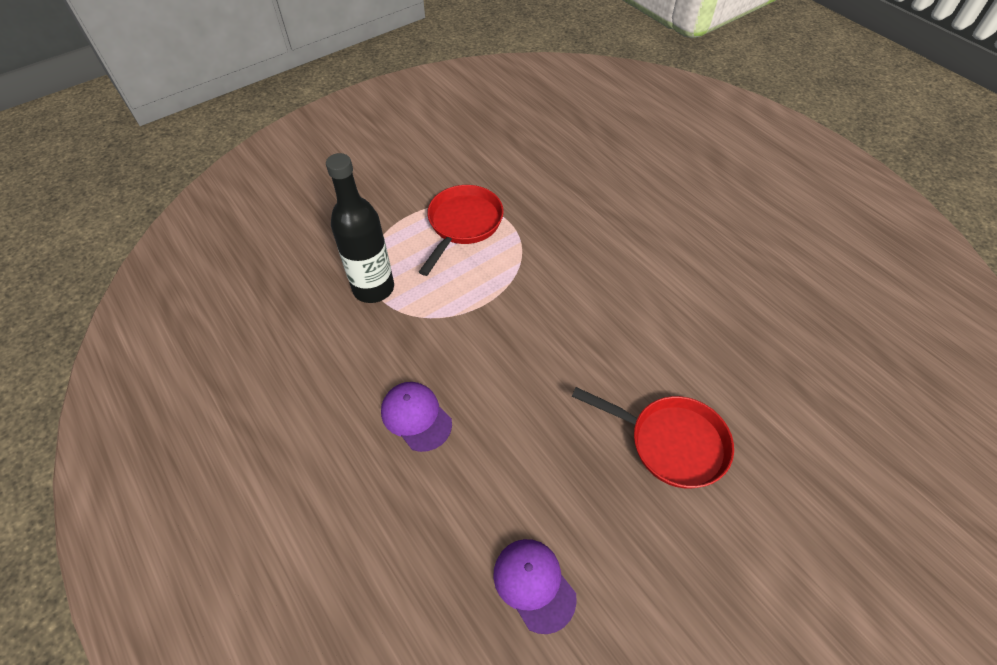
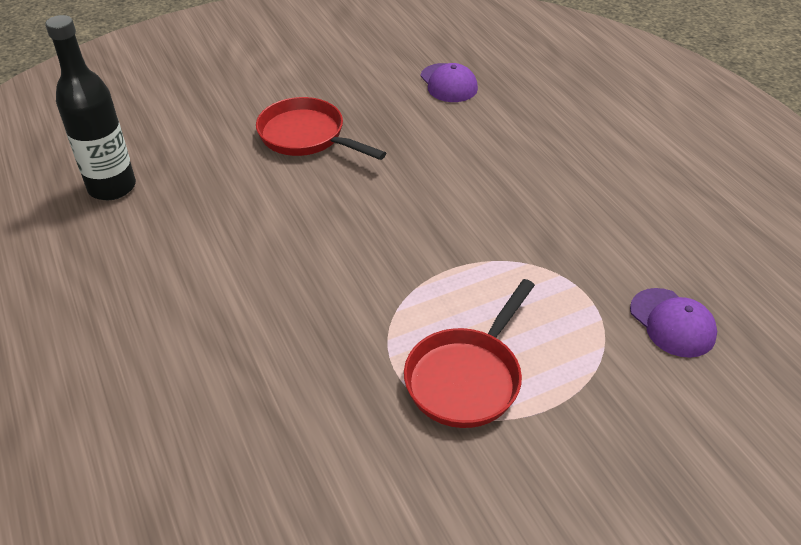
camera: 170 degrees left, 10 degrees down
black bottle [326,153,394,303] -> black bottle moved to [45,15,136,200]
purple cap [381,382,452,452] -> purple cap moved to [630,288,717,358]

